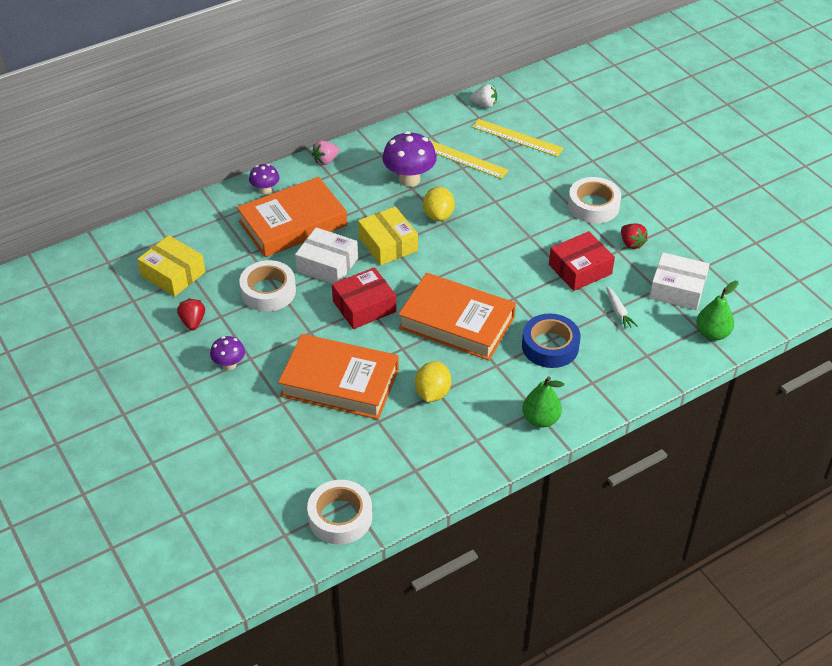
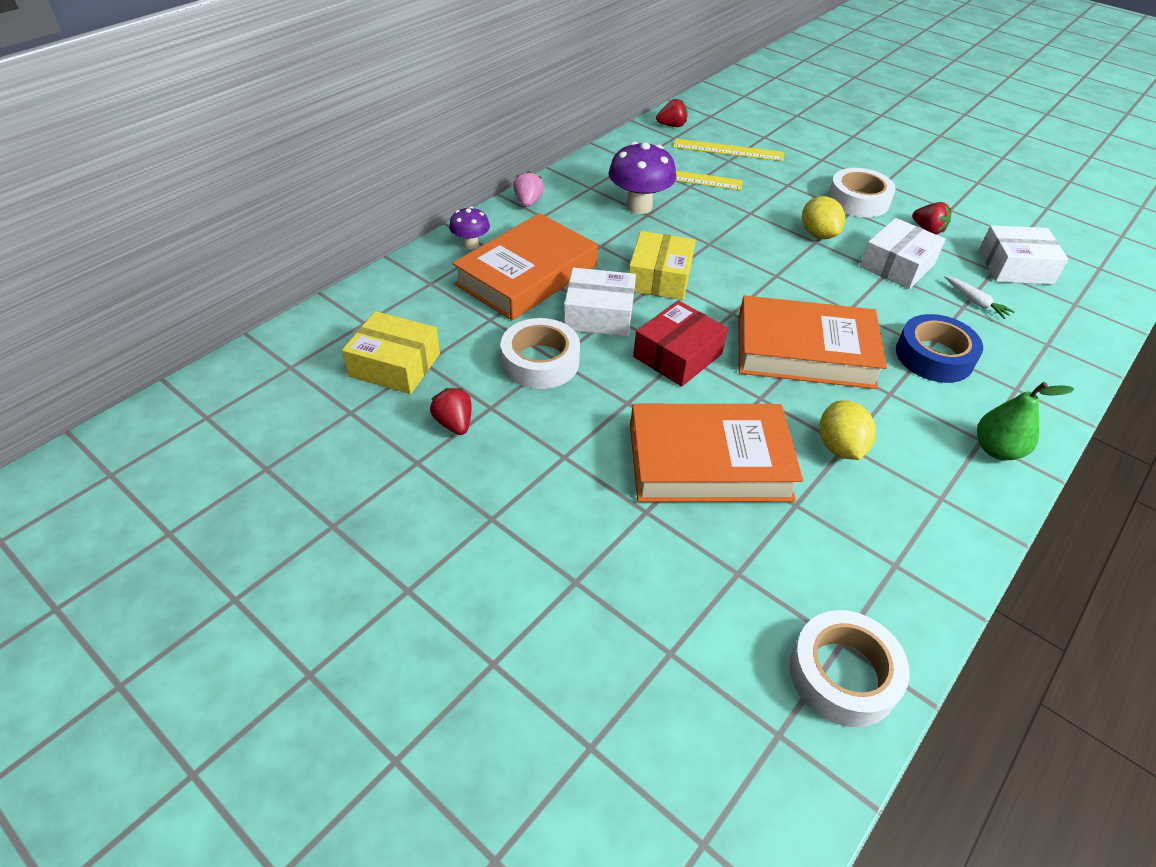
camera: 20 degrees left, 0 degrees up
purple mushroom [210,336,245,370] -> none
pink strawberry [312,141,339,165] -> pink strawberry turned 150 degrees clockwise [513,171,544,207]
yellow box [358,207,418,265] -> yellow box turned 60 degrees clockwise [629,231,695,300]
yellow lemon [423,187,455,221] -> yellow lemon moved to [802,196,845,239]
white strawberry [470,84,497,108] -> red strawberry [656,99,687,127]
red box [549,231,615,291] -> white box [860,218,946,289]
green pear [696,281,739,341] -> none

